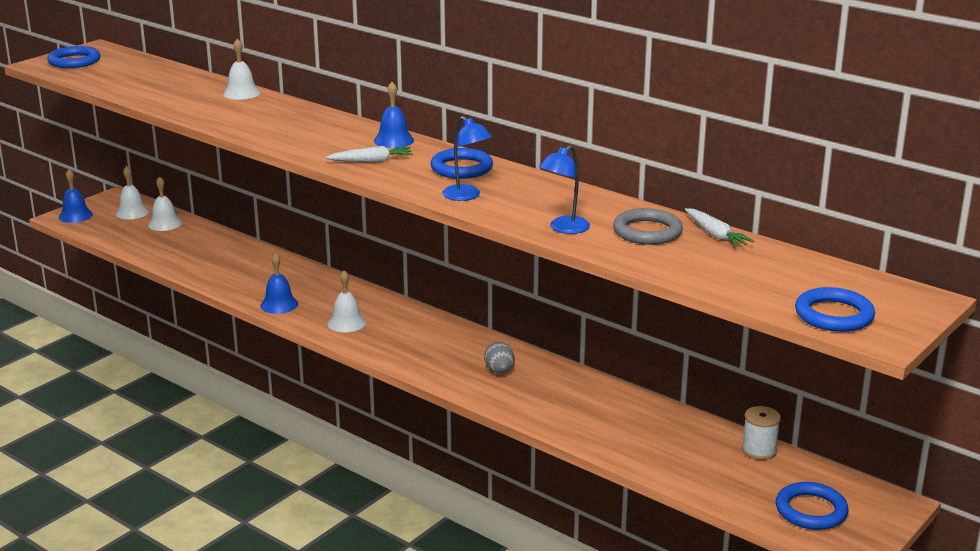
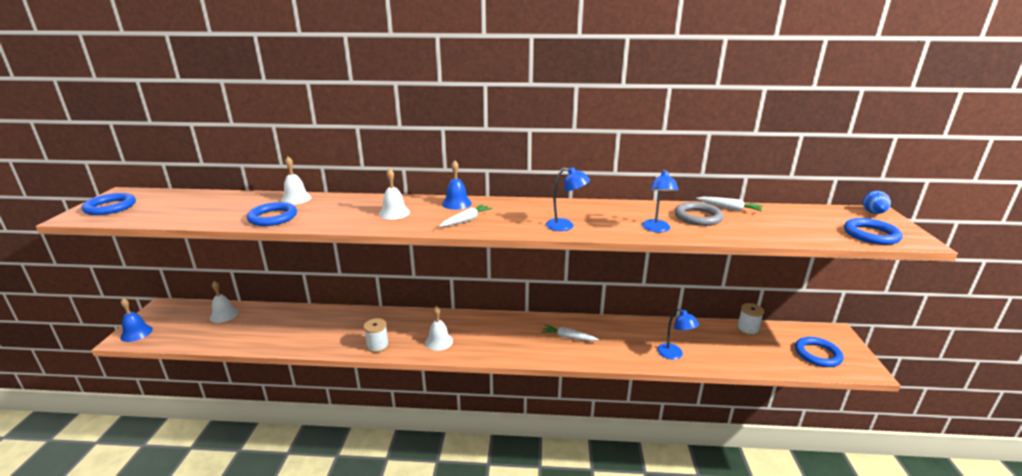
camera: 35 degrees left, 0 degrees up
white bell [115,166,149,219] -> white bell moved to [379,168,410,220]
blue bell [260,253,298,314] -> white spool [364,318,389,353]
blue ring [431,148,493,179] -> blue ring moved to [247,202,297,226]
grey egg [484,342,514,374] -> white carrot [541,325,599,341]
none -> blue lamp [657,308,699,360]
none -> blue egg [863,191,891,214]

